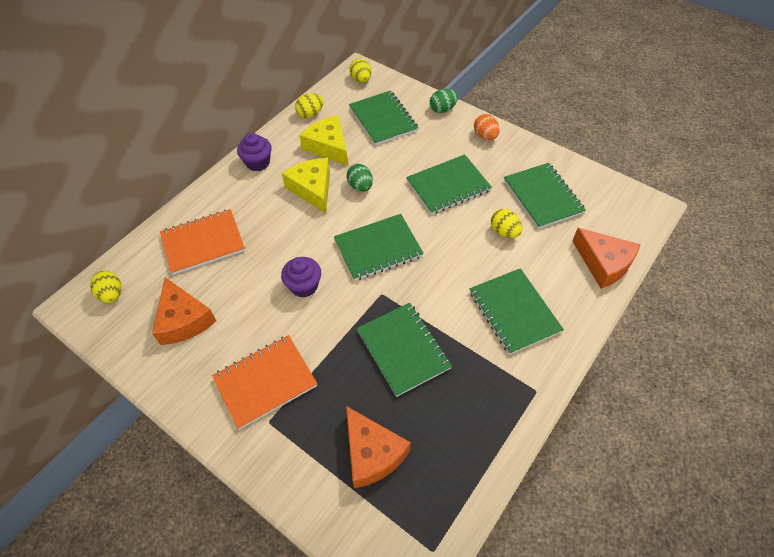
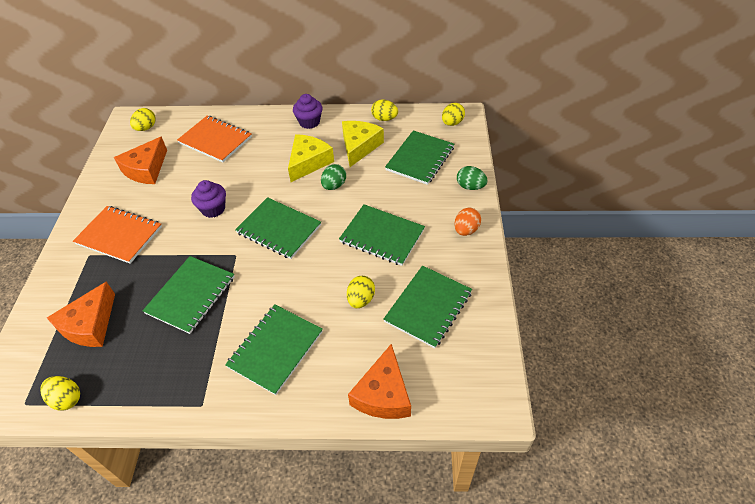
camera: 55 degrees right, 5 degrees down
none -> yellow egg [40,376,80,411]

